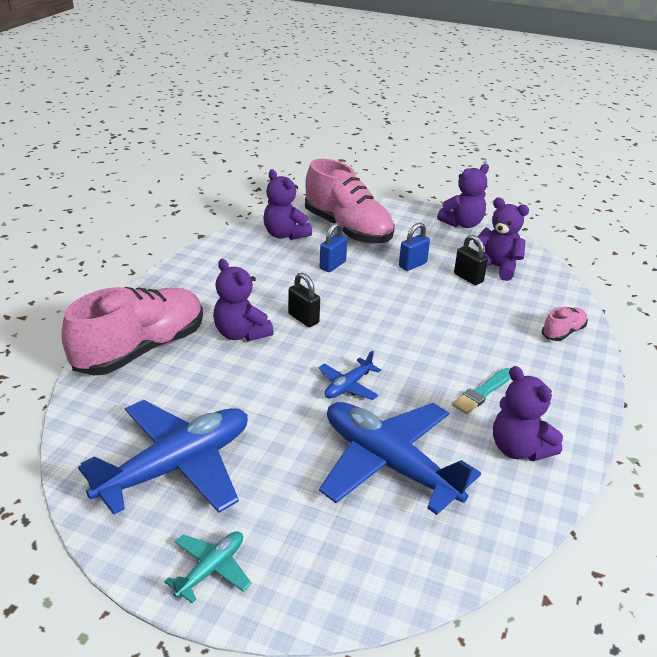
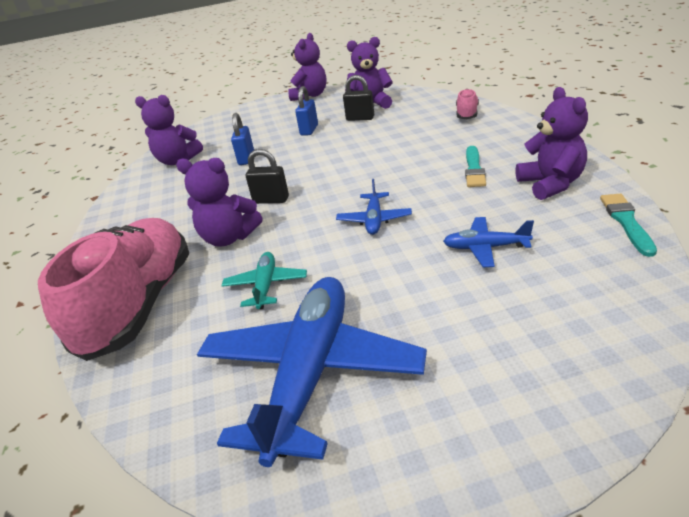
camera: 30 degrees left, 0 degrees up
turquoise plane [164,531,251,603] -> turquoise plane moved to [222,252,307,309]
pink shoe [305,159,395,244] -> none
blue plane [319,402,481,515] -> blue plane [443,217,534,267], size x0.46
purple teddy bear [493,366,563,461] -> purple teddy bear turned 120 degrees counterclockwise [516,87,588,200]
none -> turquoise brush [600,194,657,257]

